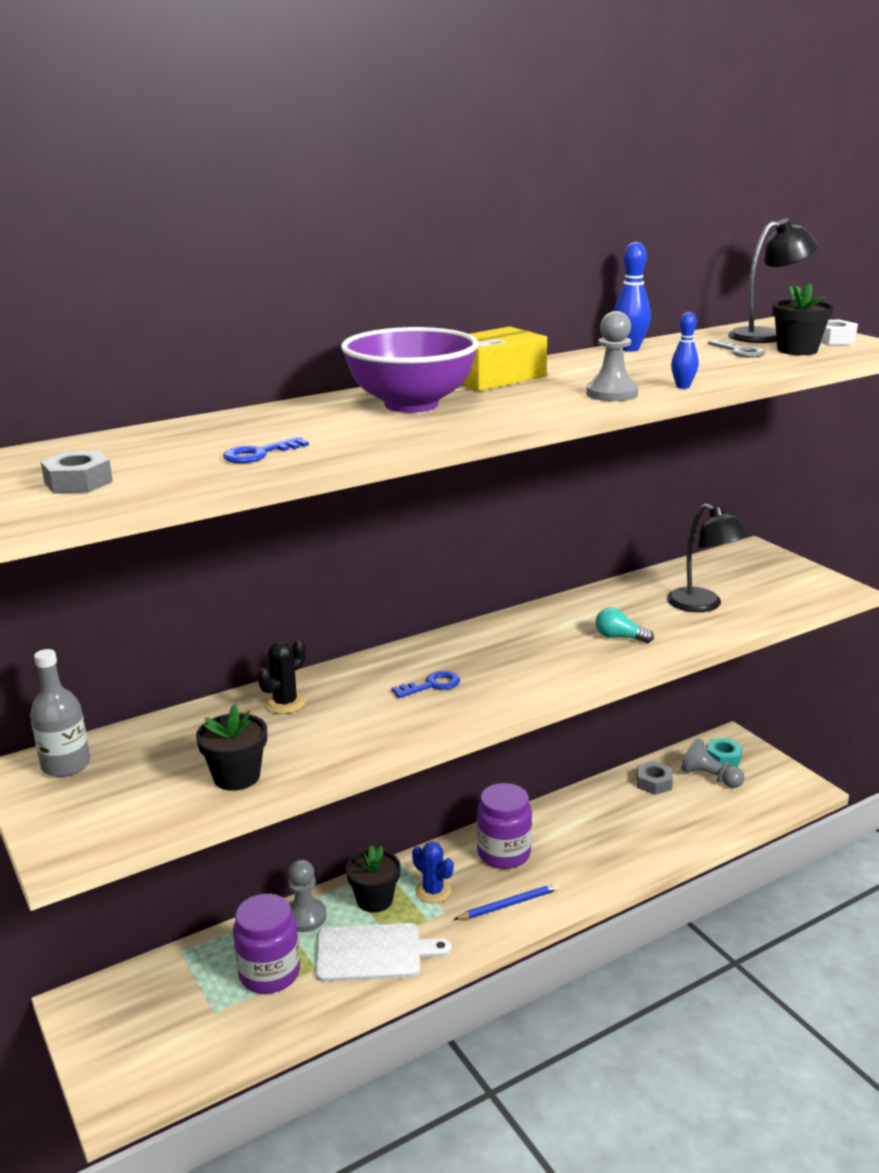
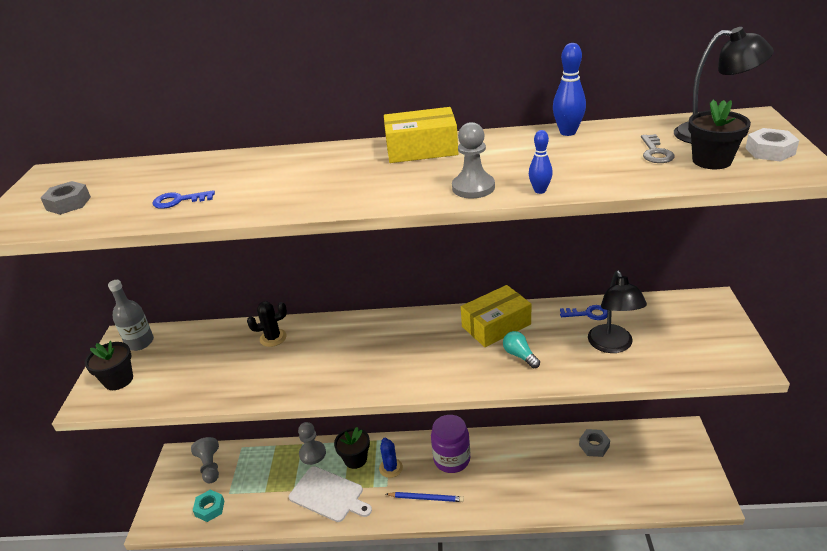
camera: 35 degrees right, 10 degrees up
black flower pot [196,704,267,791] -> black flower pot moved to [85,341,133,390]
purple jar [233,894,300,994] -> none
purple bowl [341,327,479,413] -> none
blue key [392,671,460,698] -> blue key moved to [560,305,608,320]
grey pawn [681,738,744,788] -> grey pawn moved to [191,437,219,483]
turquoise nut [706,738,743,767] -> turquoise nut moved to [193,490,224,522]
none -> yellow box [461,285,531,347]

